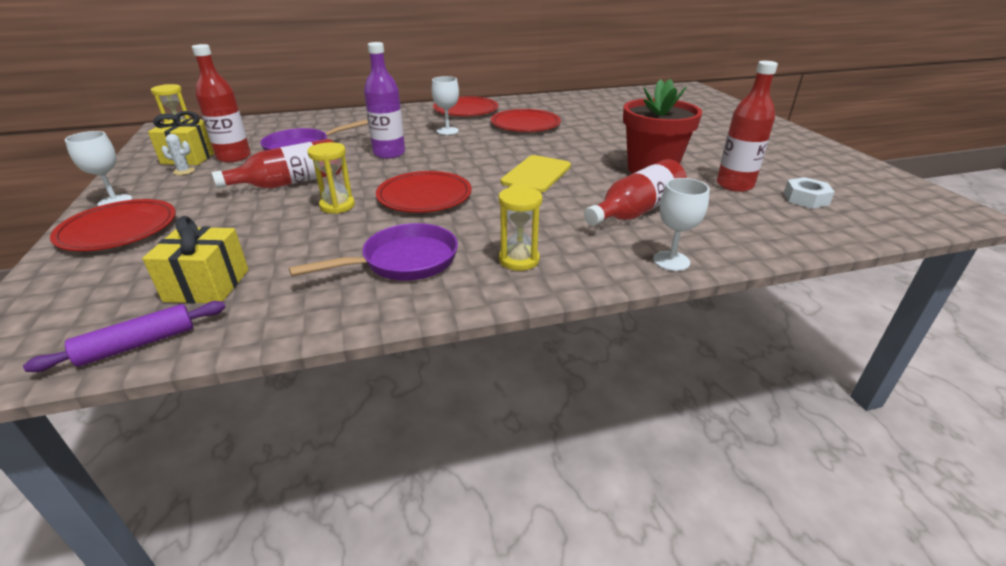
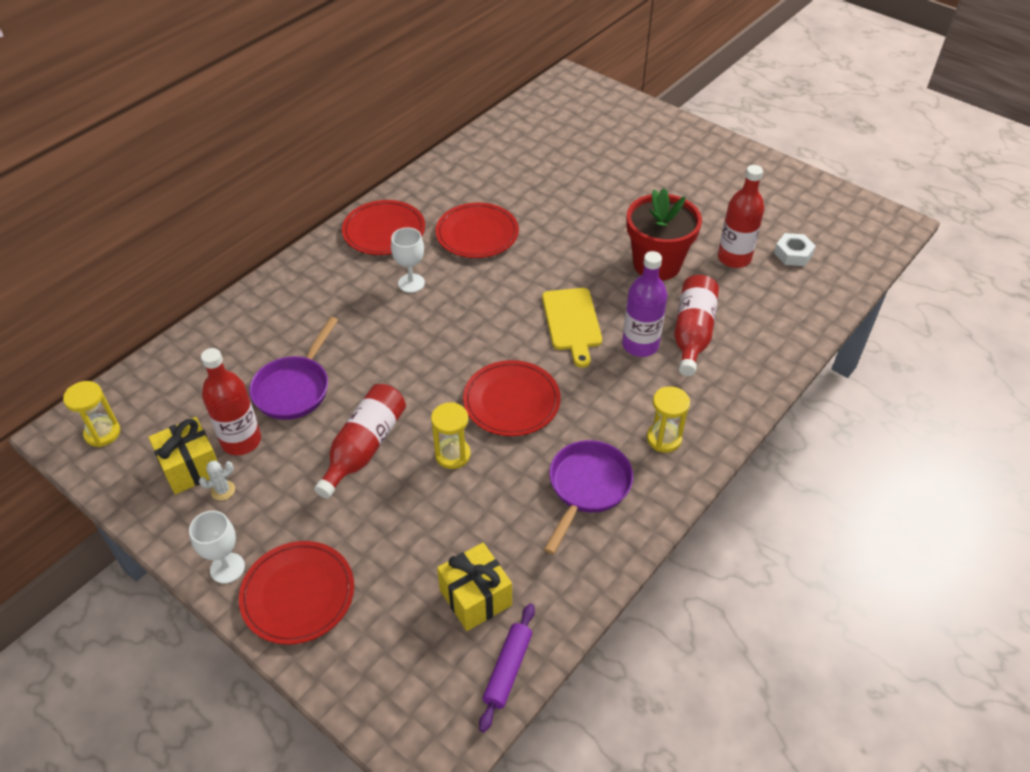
camera: 35 degrees left, 15 degrees up
purple bottle [364,42,405,159] -> purple bottle moved to [622,251,667,357]
white goblet [653,178,710,271] -> none

